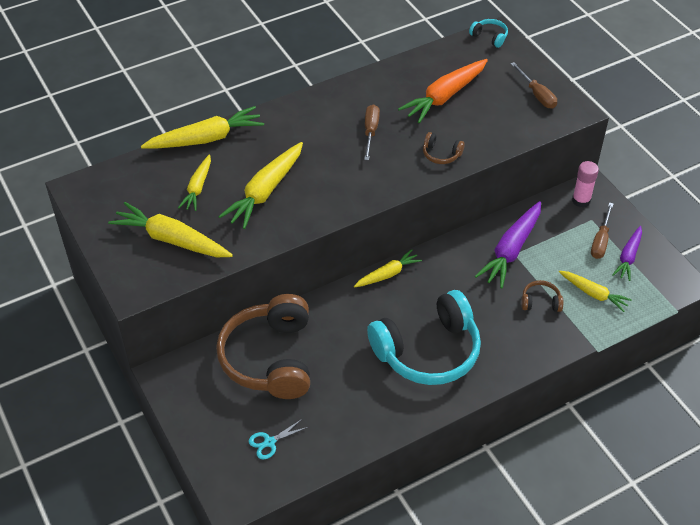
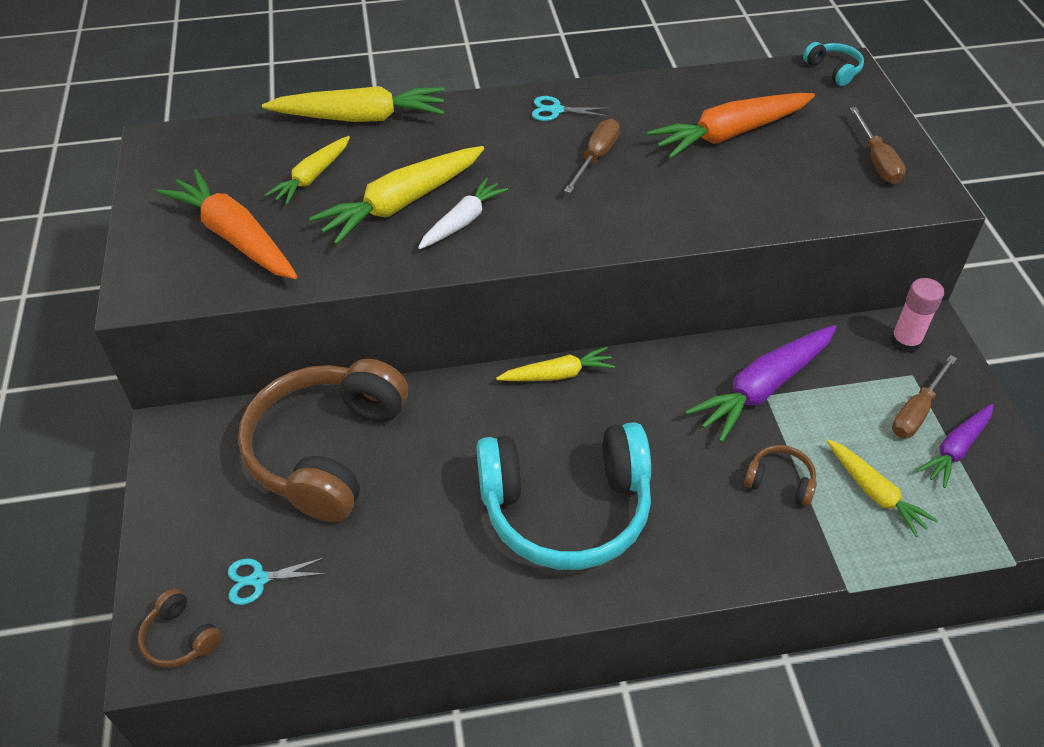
camera: 20 degrees right, 0 degrees up
yellow carrot [108,202,233,257] -> orange carrot [157,169,298,279]
brown headphones [423,132,465,164] -> brown headphones moved to [138,589,222,668]
none -> white carrot [418,178,508,249]
none -> turquoise scissors [532,96,609,121]

